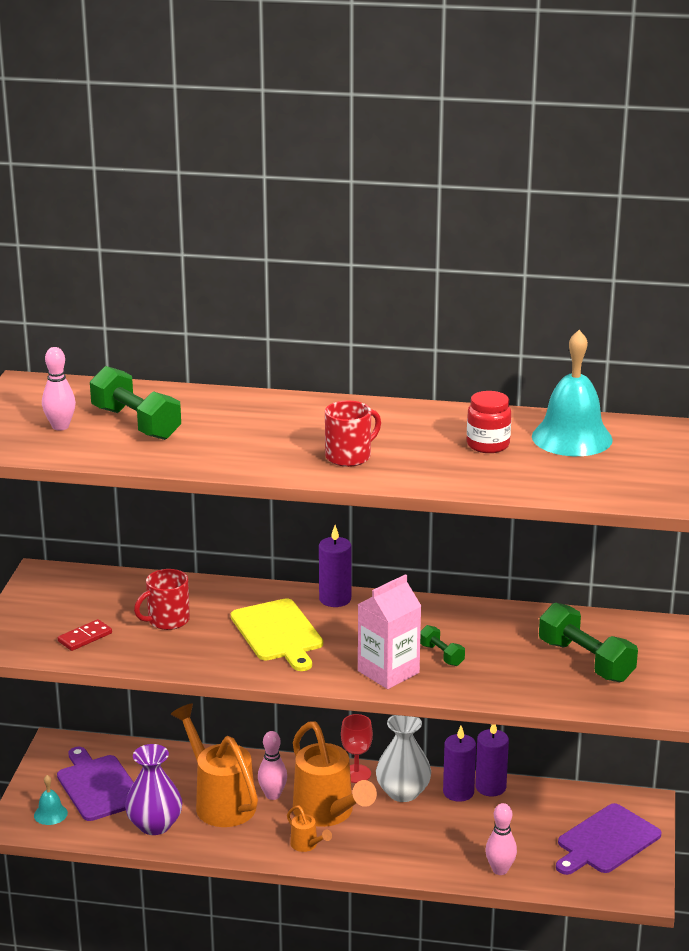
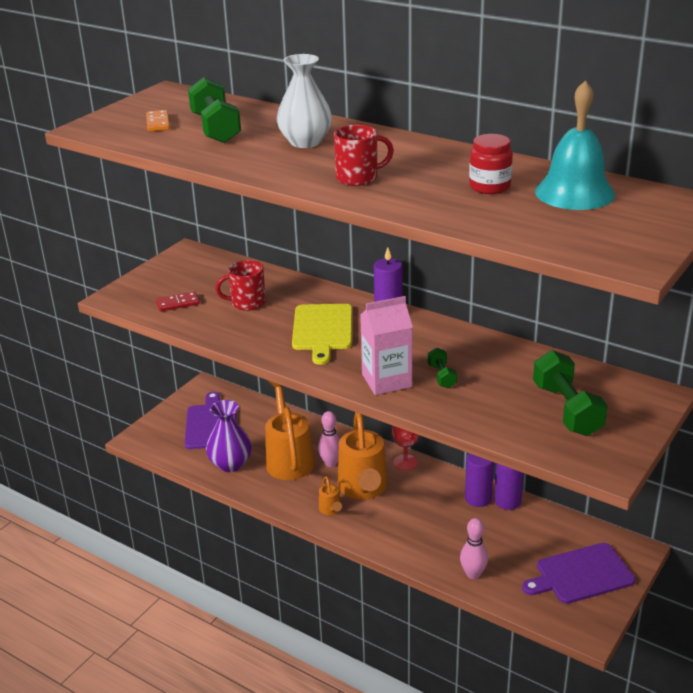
camera: 25 degrees right, 5 degrees up
turquoise bell [34,775,68,825] -> none
pink bowling pin [42,347,76,431] -> orange domino [146,110,170,132]
white vase [376,715,431,802] -> white vase moved to [277,54,332,148]

